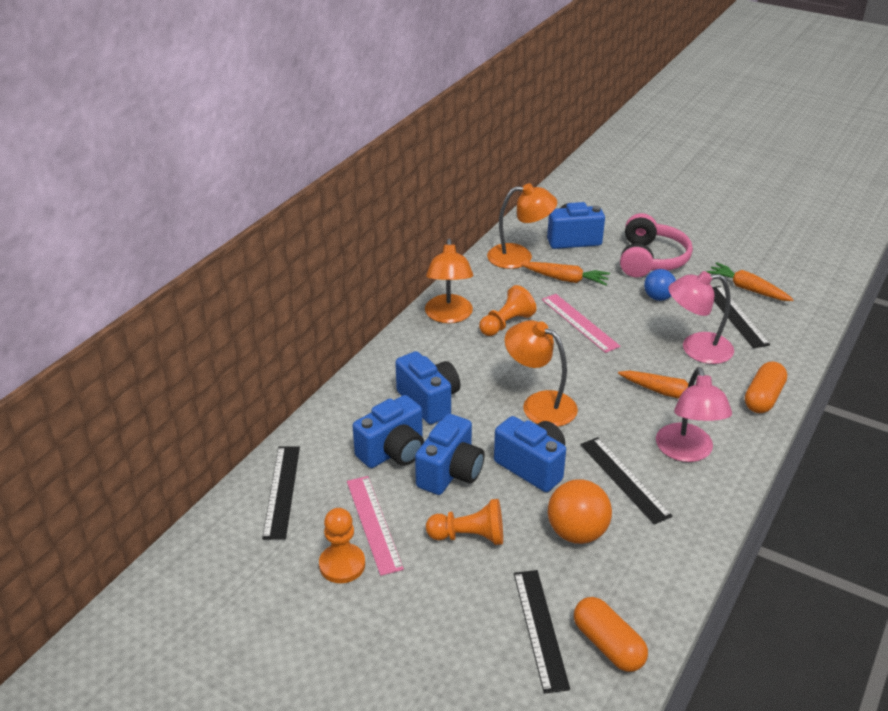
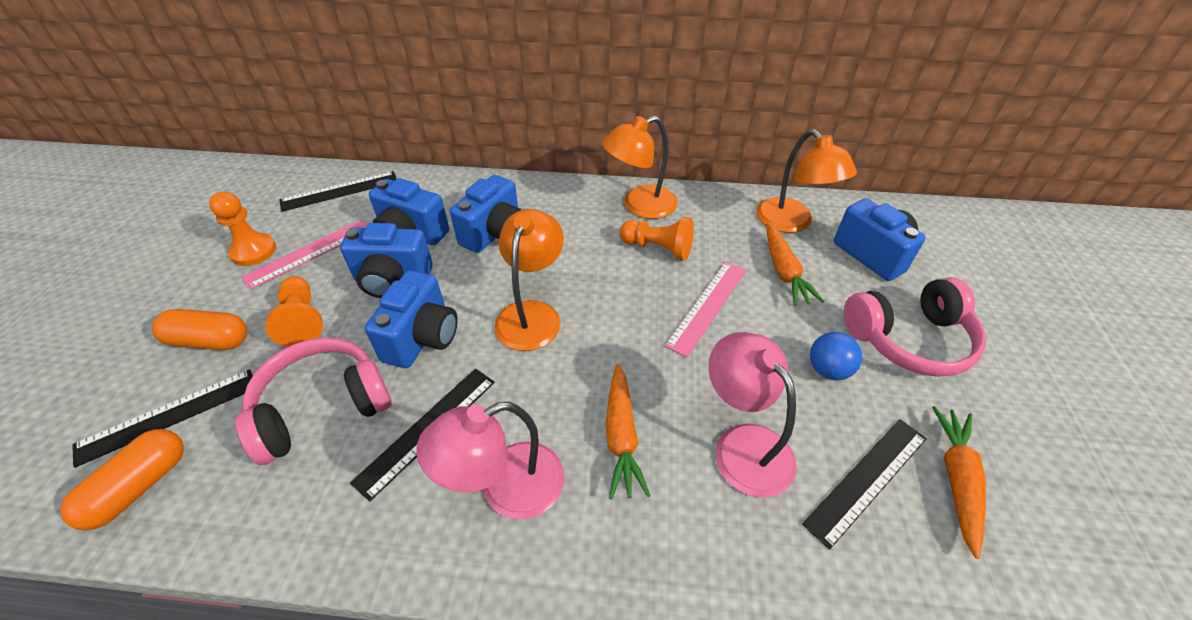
camera: 65 degrees right, 10 degrees up
orange ball [548,479,612,544] -> pink headphones [235,338,392,465]
orange capsule [745,361,787,413] -> orange capsule moved to [152,309,247,350]

